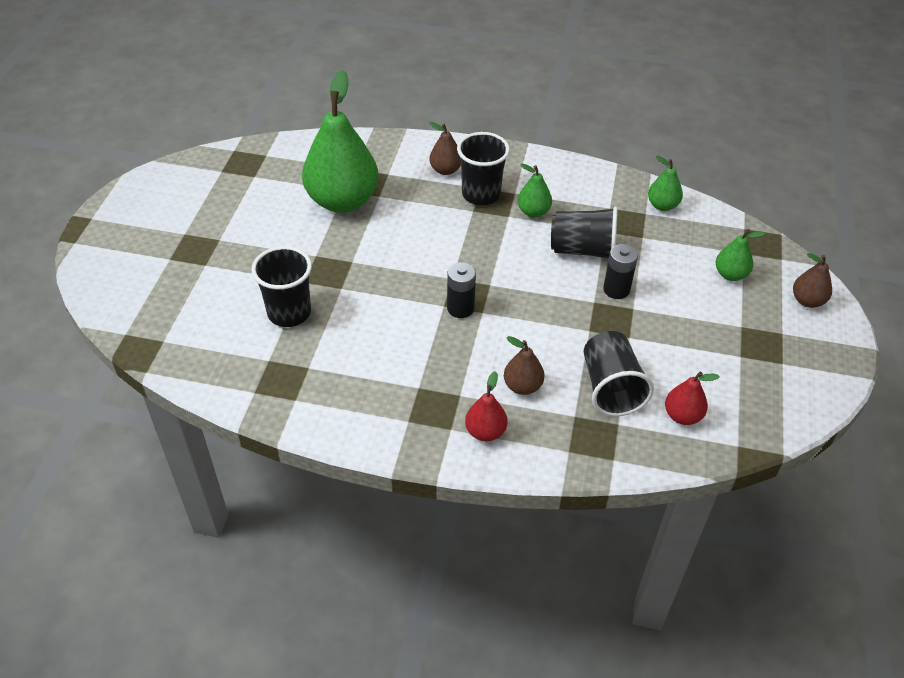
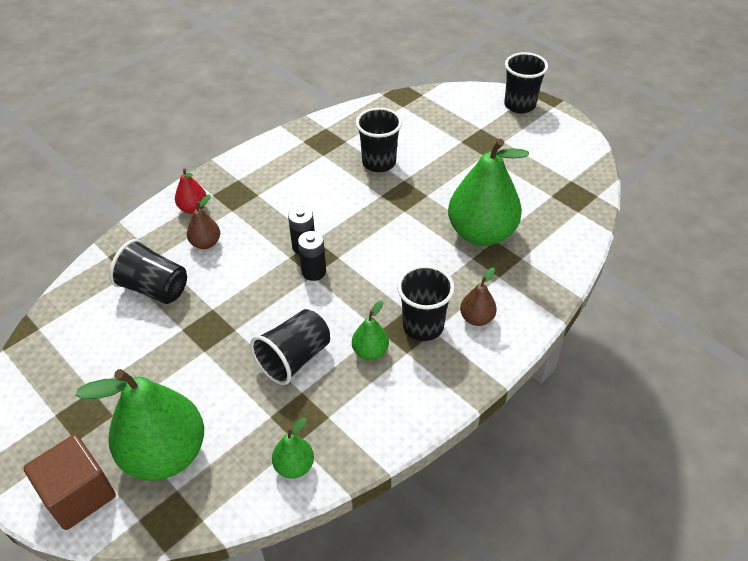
camera: 125 degrees right, 0 degrees up
black battery [603,244,638,299] -> black battery moved to [298,231,326,281]
red pear [665,372,720,425] -> none
green pear [716,229,765,281] -> green pear [76,369,204,481], size x2.19
brown pear [793,253,832,308] -> brown cube [23,434,116,530]
none -> black cup [504,52,548,113]

